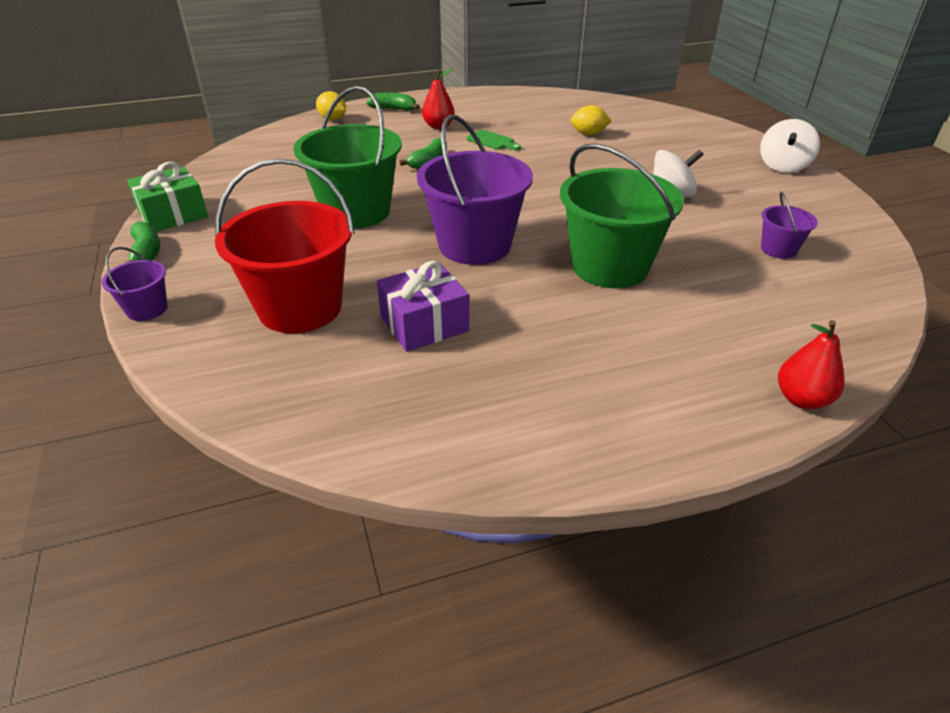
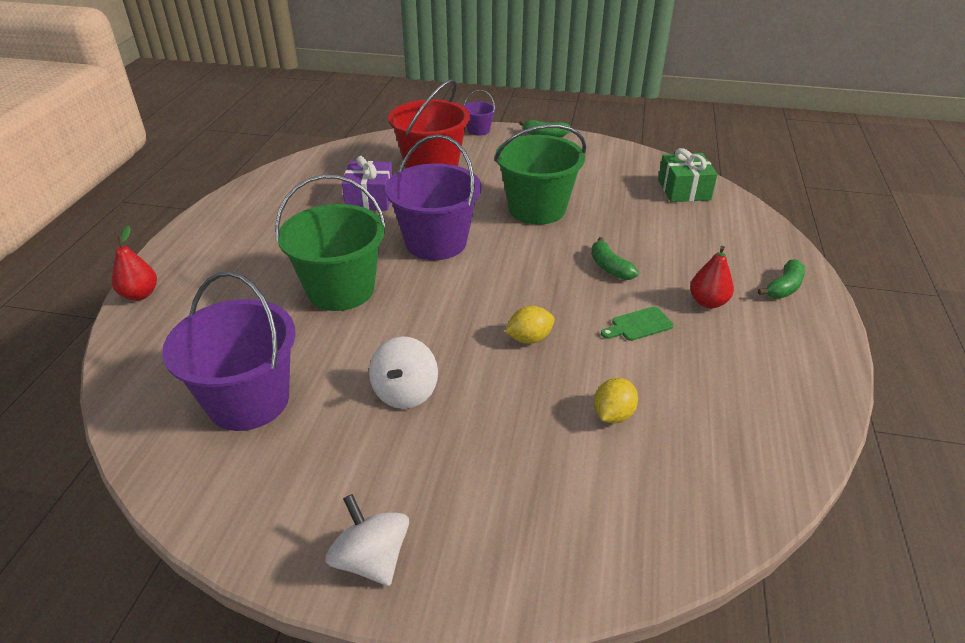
camera: 120 degrees right, 0 degrees up
green gift [127,162,208,232] -> green gift moved to [658,148,718,202]
yellow lemon [316,91,346,120] -> yellow lemon moved to [505,306,555,344]
purple bucket [761,192,818,259] -> purple bucket [162,271,296,431], size x2.14

